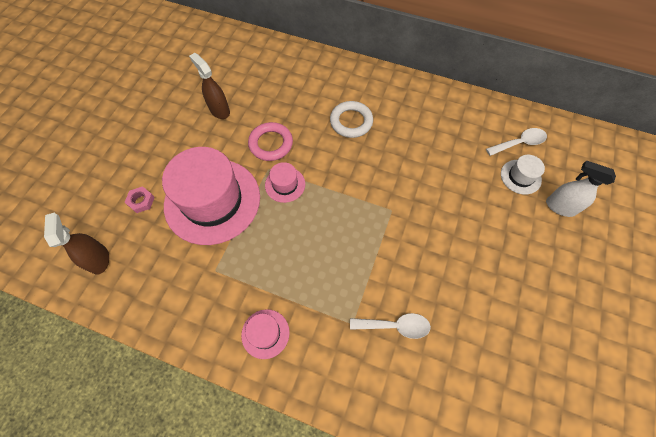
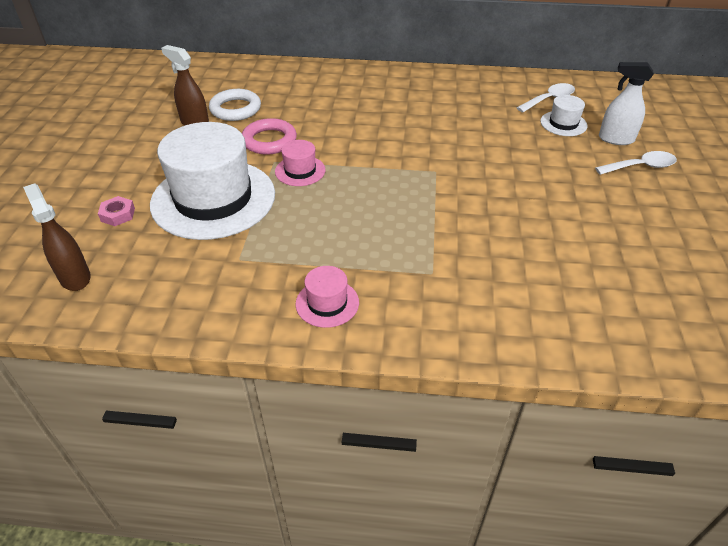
camera: 15 degrees left, 20 degrees down
pink hat [162,147,260,245] -> white hat [150,122,275,240]
white ring [330,101,373,138] -> white ring moved to [209,89,261,121]
white spoon [350,313,431,339] -> white spoon moved to [595,151,677,175]

